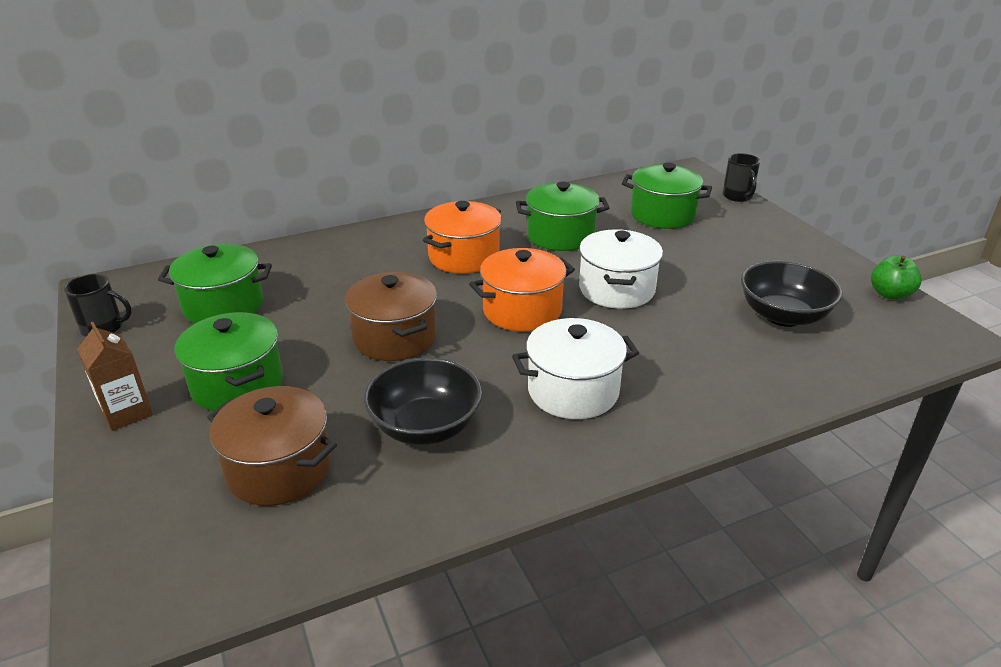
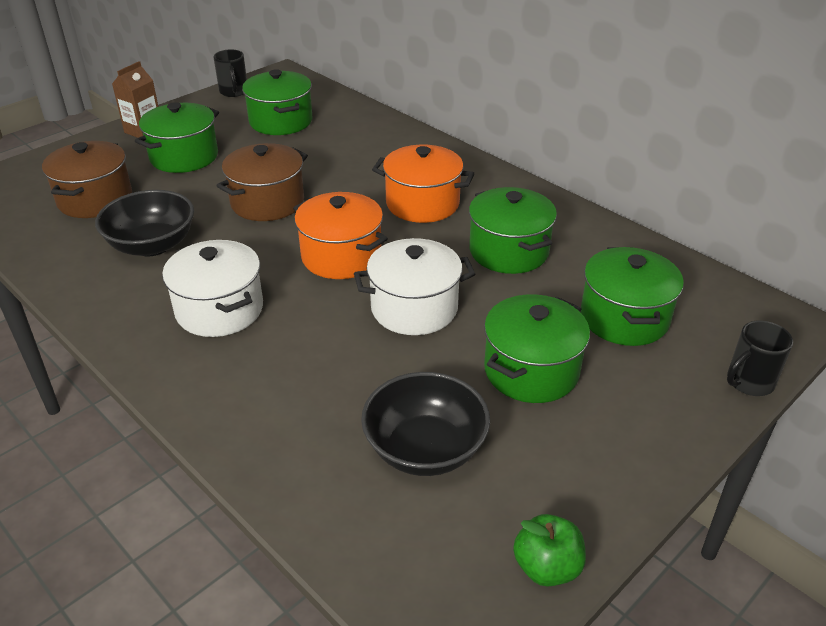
camera: 70 degrees right, 5 degrees up
none -> green pot [484,294,590,403]

